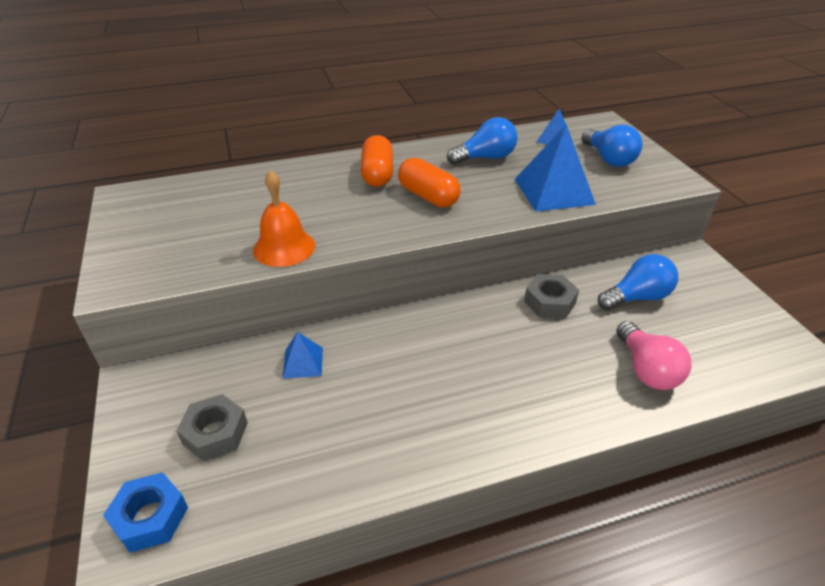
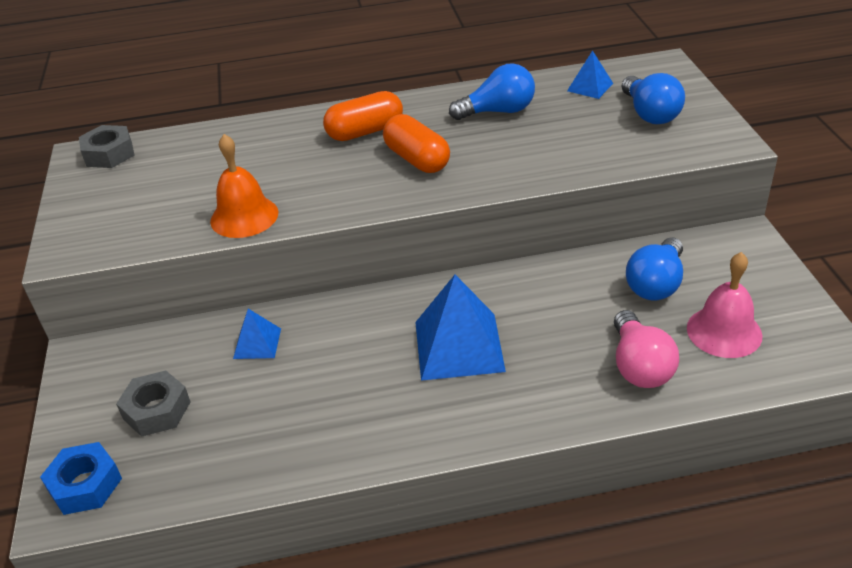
camera: 10 degrees right, 0 degrees up
orange capsule [360,135,393,187] -> orange capsule turned 60 degrees clockwise [323,91,403,141]
blue pyramid [515,124,596,212] -> blue pyramid moved to [415,275,506,381]
grey nut [524,274,579,318] -> grey nut moved to [79,125,135,168]
blue light bulb [598,254,678,310] -> blue light bulb turned 135 degrees clockwise [626,237,683,300]
none -> pink bell [687,252,762,358]

